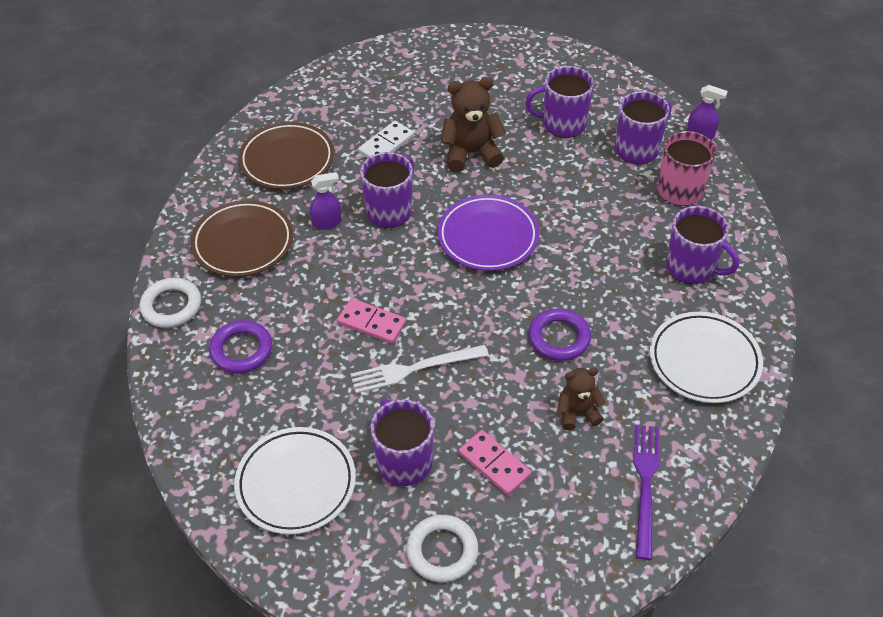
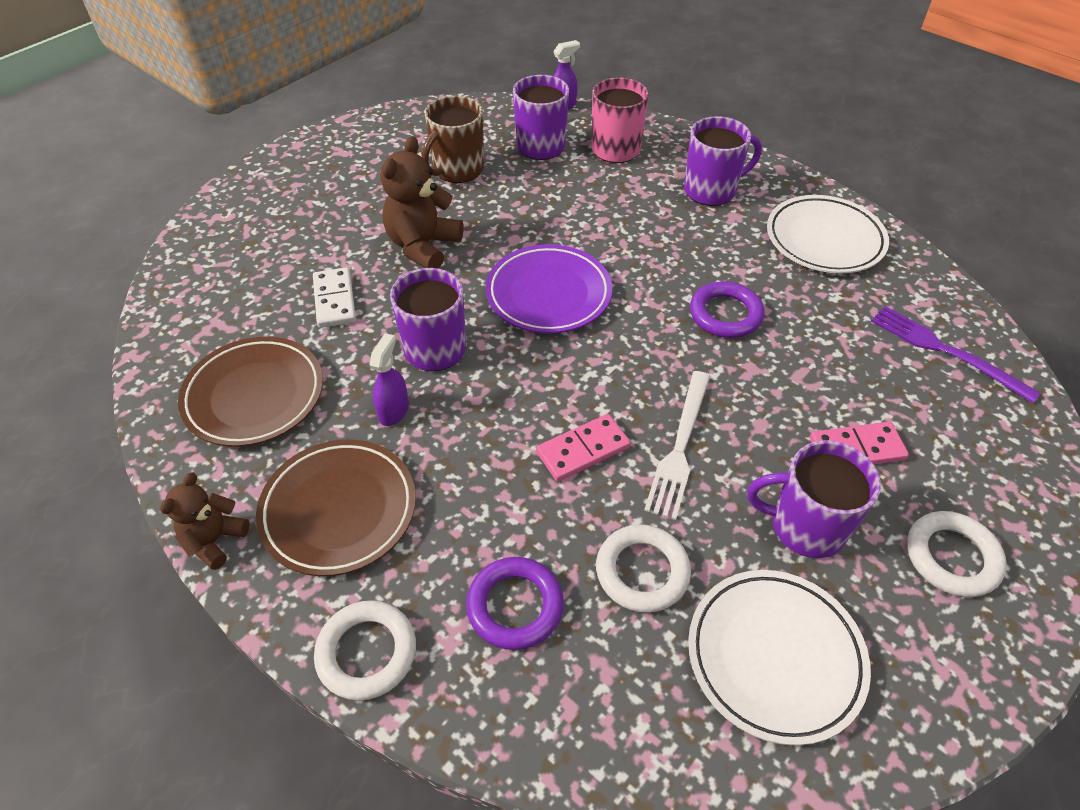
camera: 55 degrees left, 0 degrees up
purple mug [525,66,594,138] -> brown mug [421,96,484,183]
brown teddy bear [558,368,606,430] -> brown teddy bear moved to [160,473,250,570]
none -> white ring [596,524,691,613]

